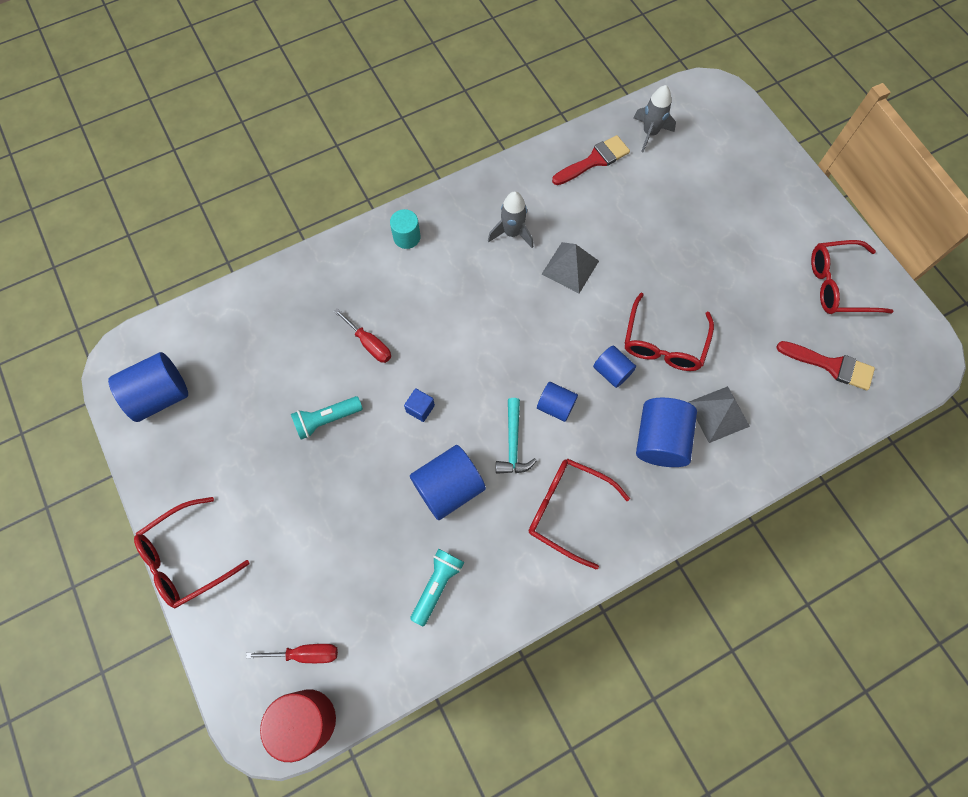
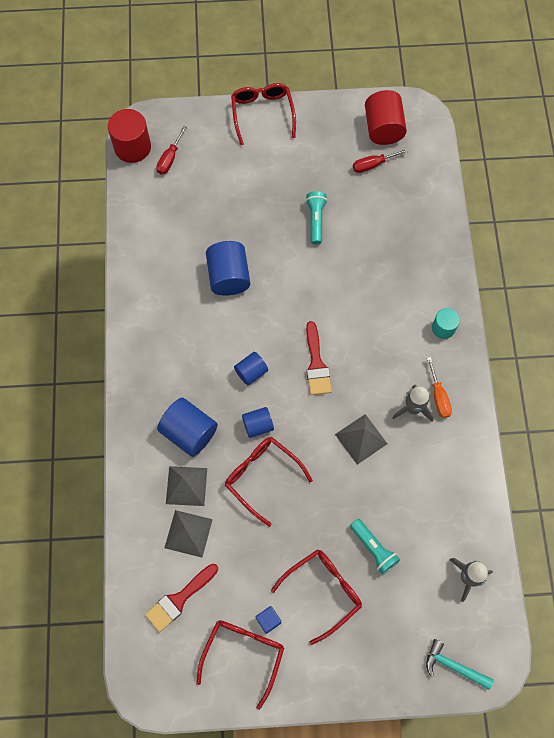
camera: 115 degrees right, 0 degrees up
blue cylinder [108,352,188,422] -> red cylinder [365,90,407,145]
red screwdriver [334,308,391,363] -> red screwdriver moved to [353,149,409,173]
blue cube [404,388,435,422] -> blue cube moved to [256,606,281,634]
turquoise flashlight [410,549,464,626] -> turquoise flashlight moved to [350,519,400,575]
turquoise hammer [496,398,537,474] -> turquoise hammer moved to [426,639,494,690]
red glasses [529,458,630,570] -> red glasses moved to [271,549,362,645]
red brush [552,135,630,185] -> red brush moved to [306,321,332,395]
none -> grey pyramid [165,510,213,557]
none -> orange screwdriver [427,357,452,418]

